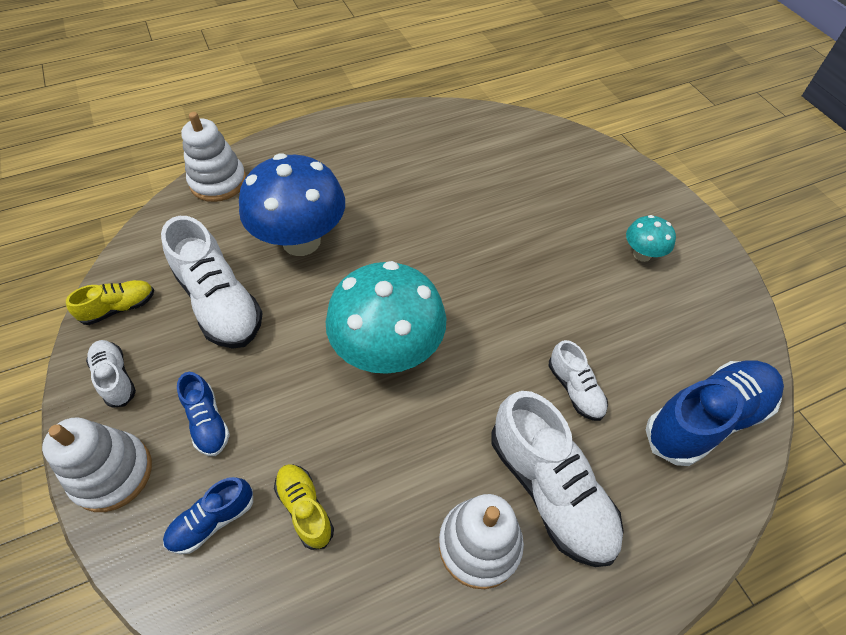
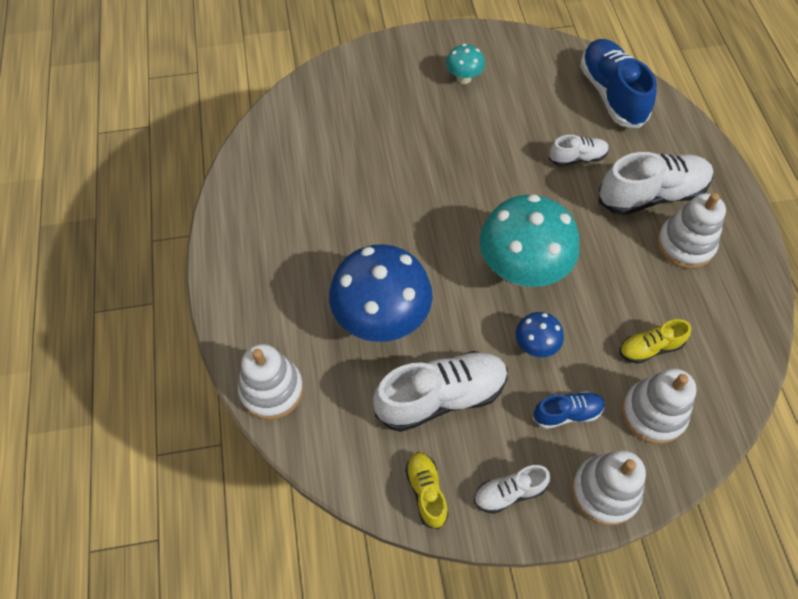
camera: 75 degrees left, 5 degrees up
blue shoe [163,477,253,555] -> white stacking toy [622,368,697,444]
none -> blue mushroom [516,312,564,357]

